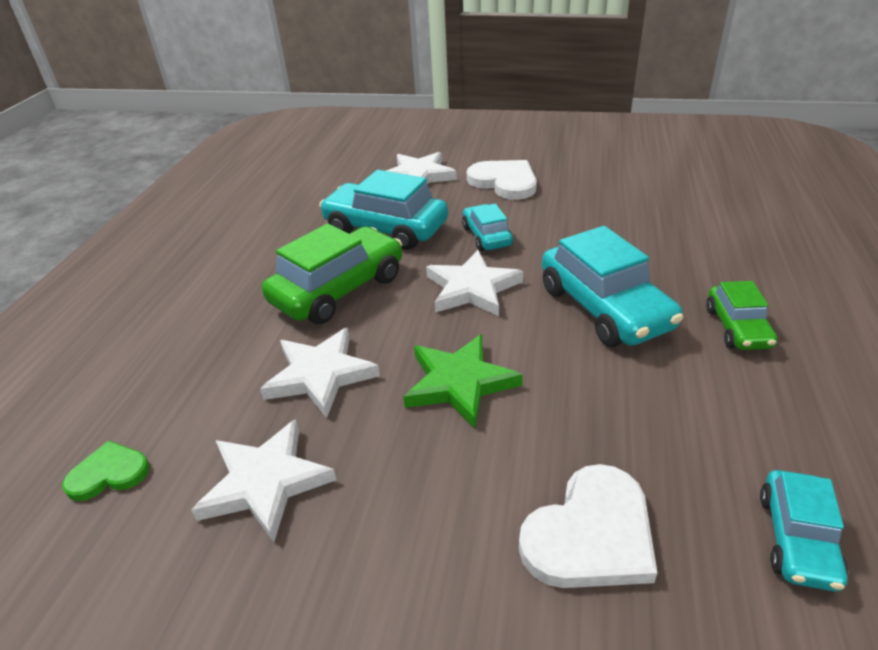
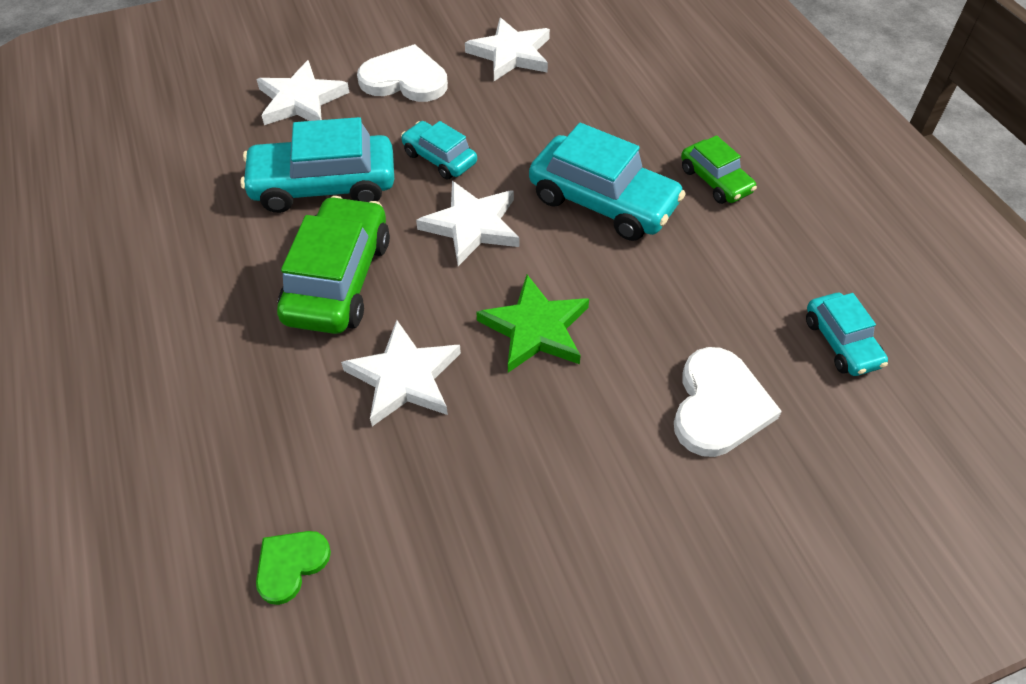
camera: 35 degrees left, 15 degrees up
white star [191,419,336,542] -> white star moved to [465,18,550,81]

